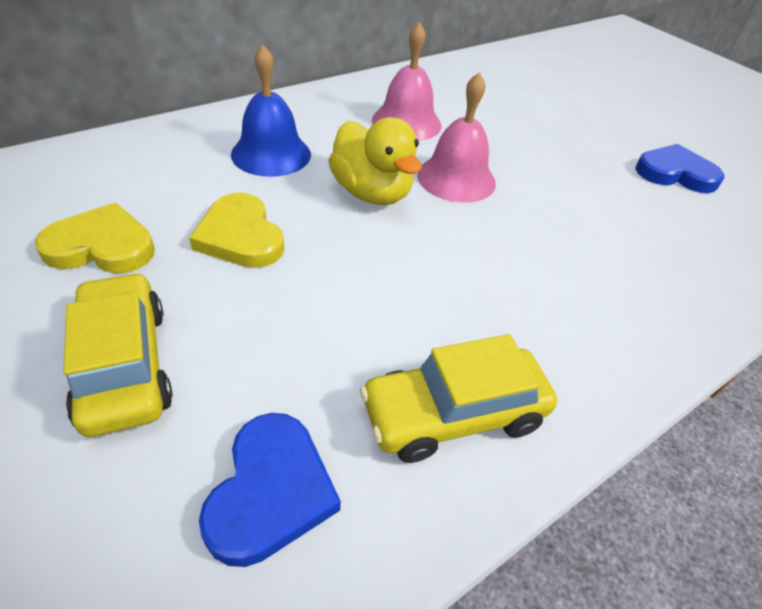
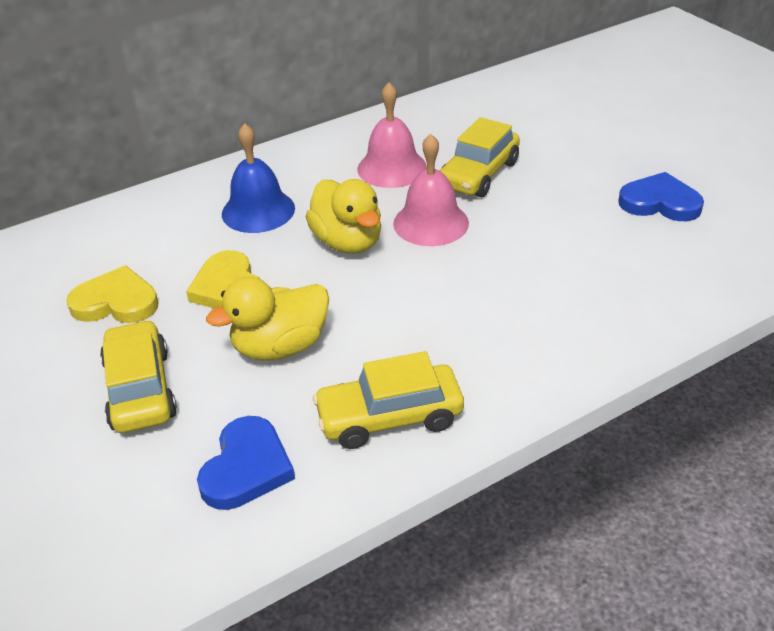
camera: 10 degrees right, 5 degrees down
none -> yellow duck [206,277,329,361]
none -> yellow car [440,117,520,197]

